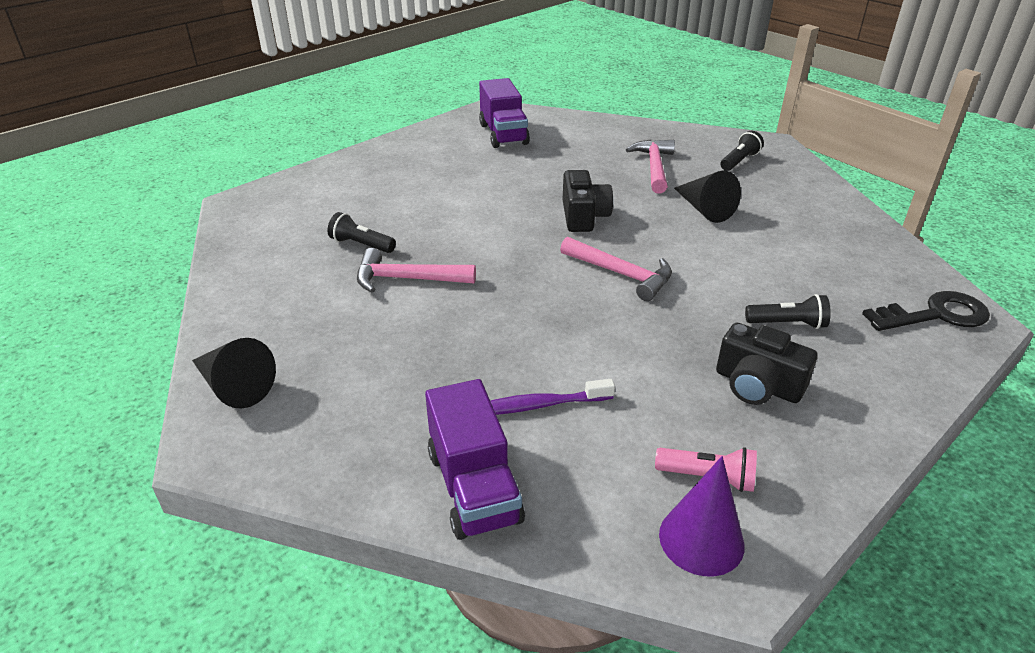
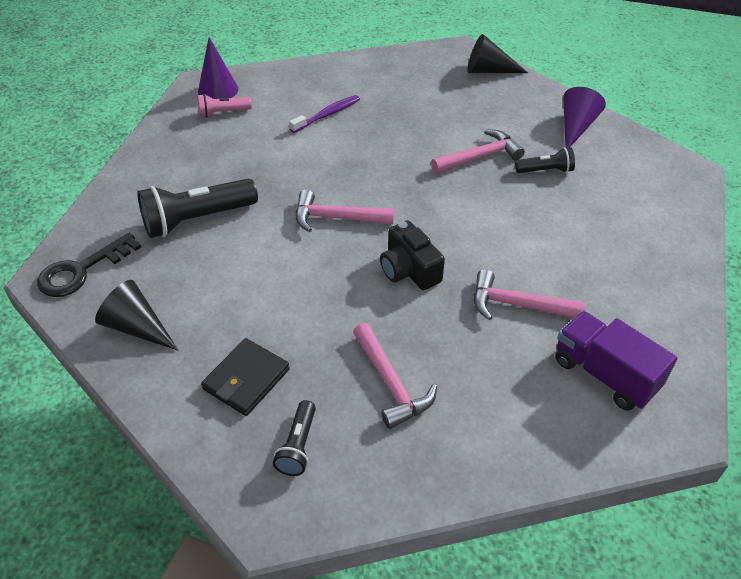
camera: 150 degrees right, 10 degrees up
purple truck [425,379,525,540] -> none
black cone [674,171,741,223] -> black cone moved to [95,280,179,351]
black camera [716,323,818,405] -> none
black flashlight [745,294,831,329] -> black flashlight [137,179,258,238], size x1.88
none -> black wallet [201,338,290,416]
none -> pink hammer [474,269,586,320]
none -> purple cone [563,87,606,148]

